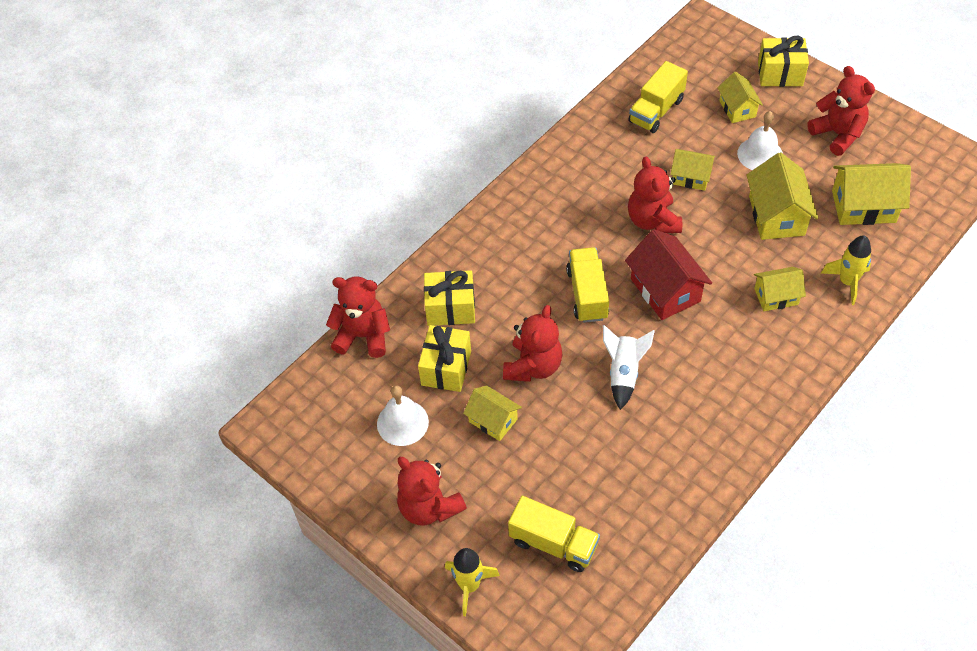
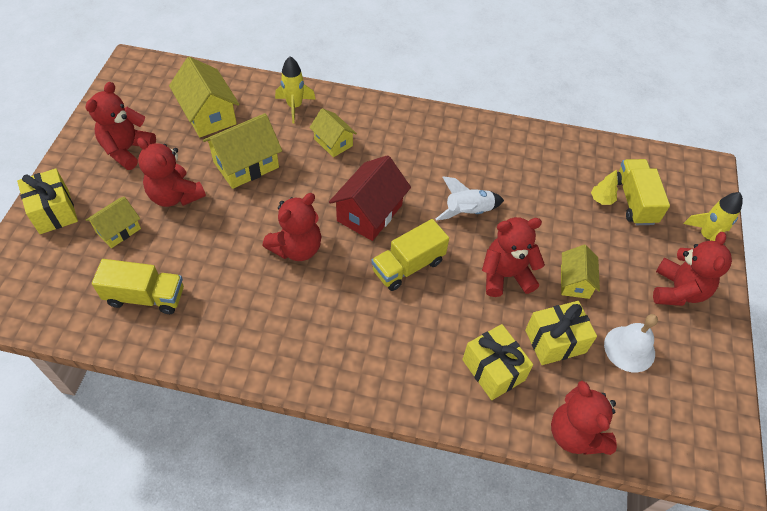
camera: 125 degrees left, 0 degrees up
yellow house [670,149,715,191] -> none
white bell [737,111,783,170] -> red teddy bear [137,137,206,207]
none -> yellow tree [591,169,618,205]

